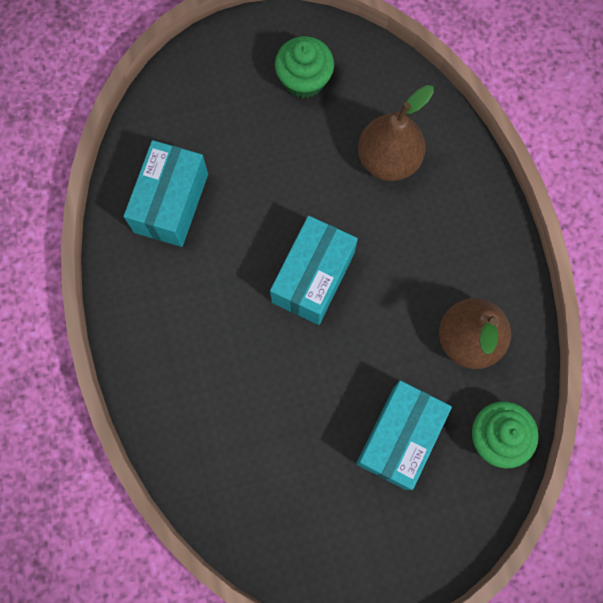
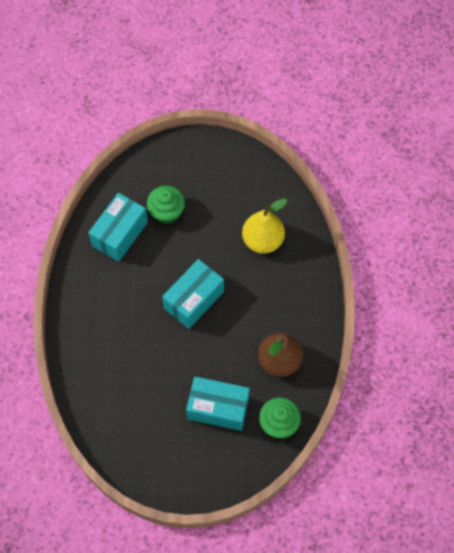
camera: 15 degrees right, 10 degrees down
green cupcake [275,36,334,98] -> green cupcake moved to [147,186,185,224]
turquoise box [356,380,452,490] -> turquoise box turned 60 degrees clockwise [186,376,250,431]
brown pear [358,85,434,181] -> yellow pear [242,198,288,254]

